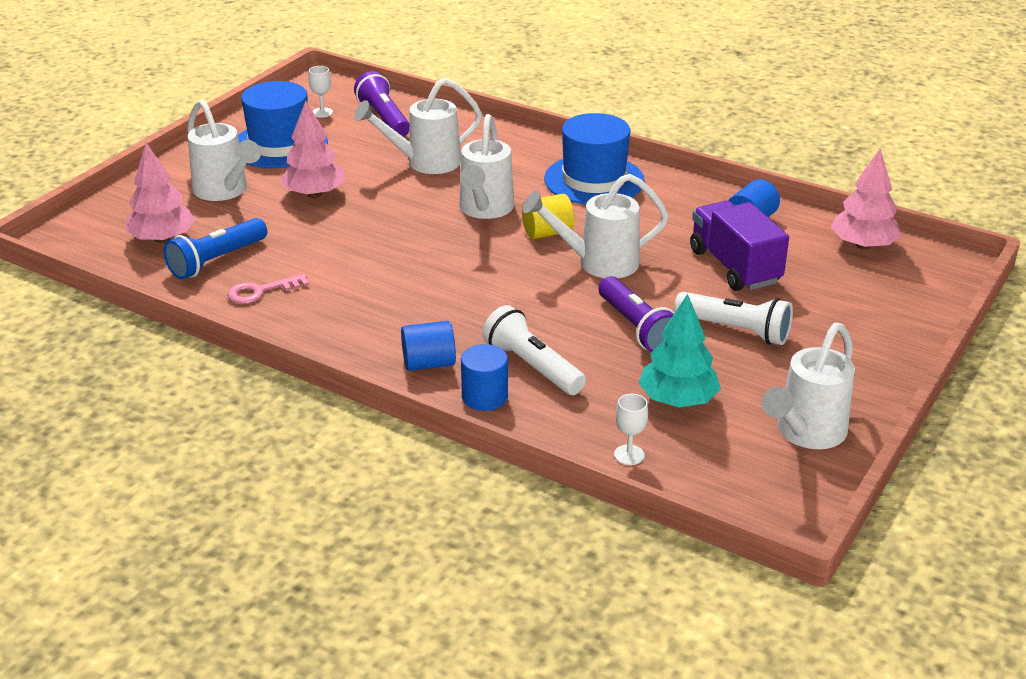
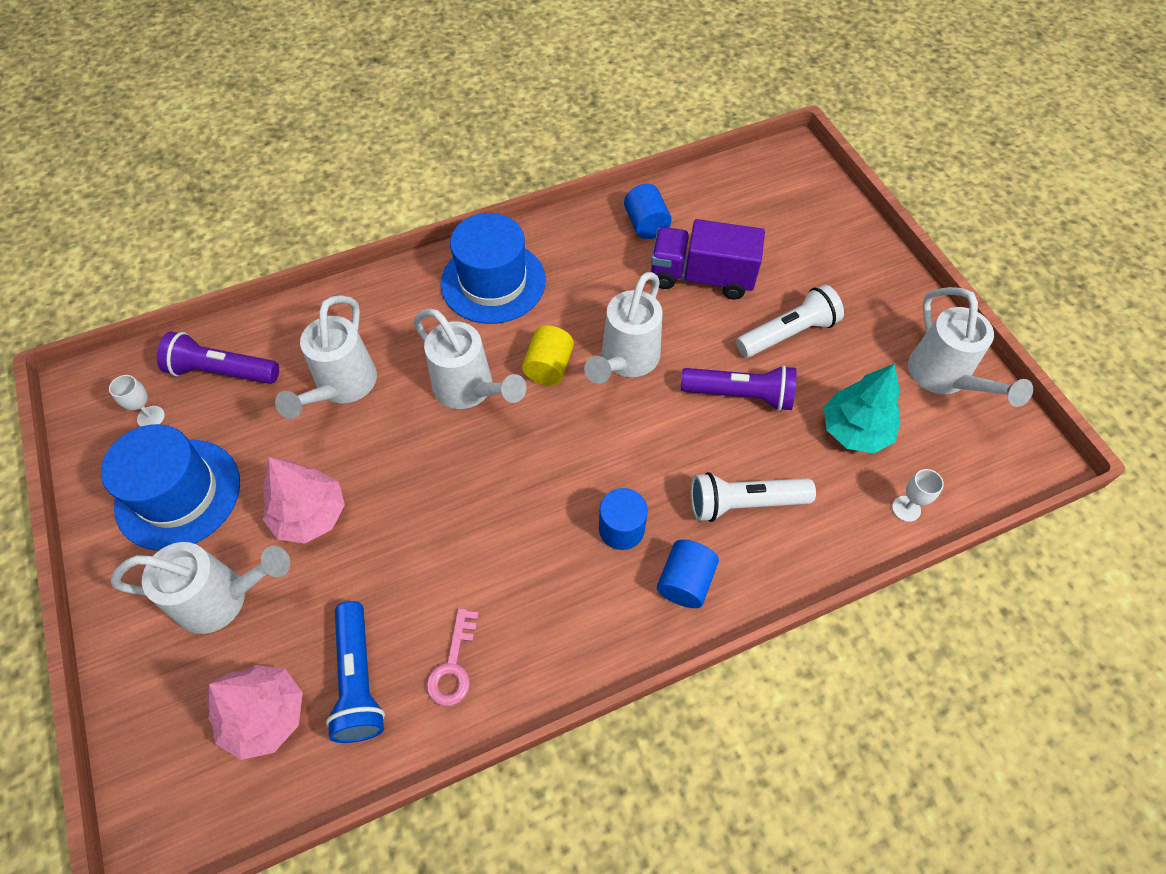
camera: 55 degrees left, 25 degrees up
blue cylinder [461,344,508,411] -> blue cylinder moved to [599,488,648,550]
pink tree [831,149,902,250] -> none

